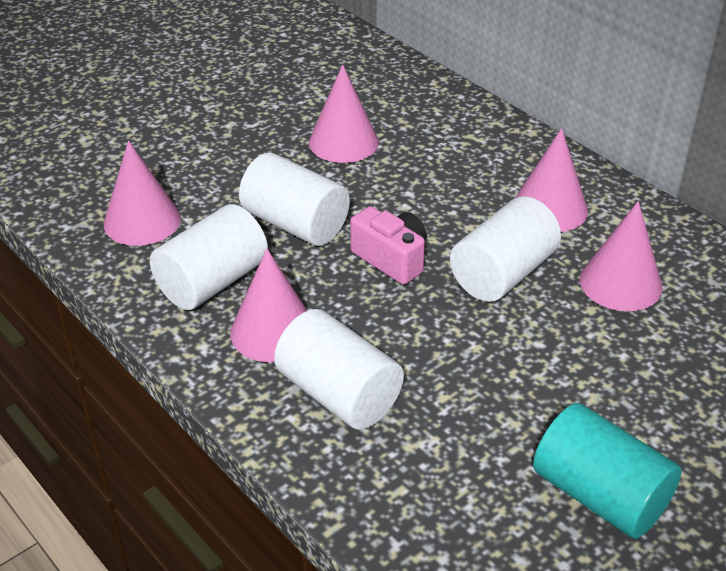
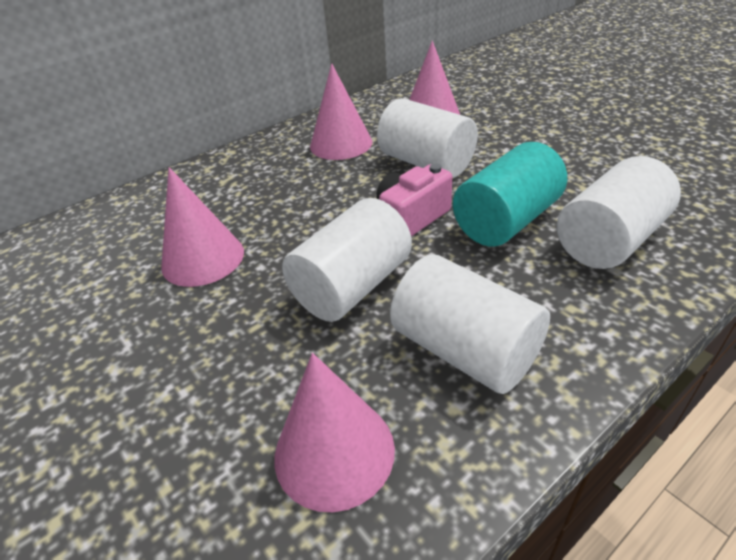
camera: 85 degrees left, 0 degrees up
pink cone [230,248,307,363] -> none
turquoise cylinder [533,403,682,539] -> turquoise cylinder moved to [453,142,567,247]

